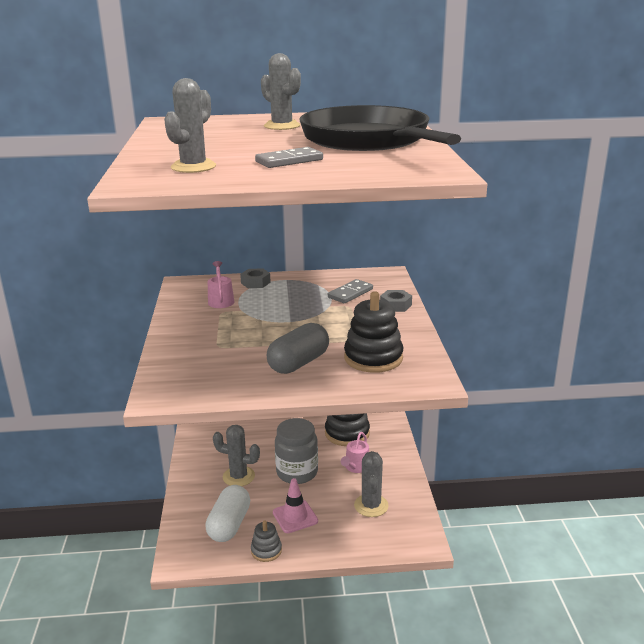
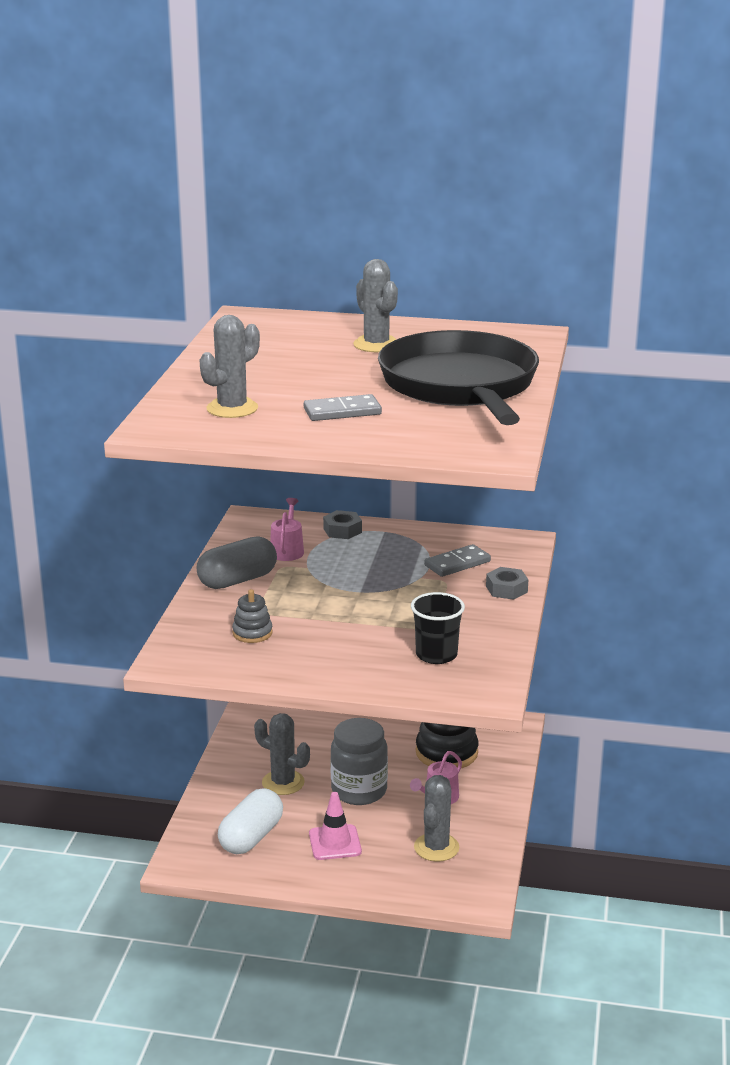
camera: 15 degrees right, 0 degrees up
grey stacking toy [251,521,282,562] -> grey stacking toy moved to [232,589,273,643]
grey capsule [267,323,329,374] -> grey capsule moved to [197,536,277,589]
black stacking toy [344,291,403,373] -> black cup [411,592,465,664]

